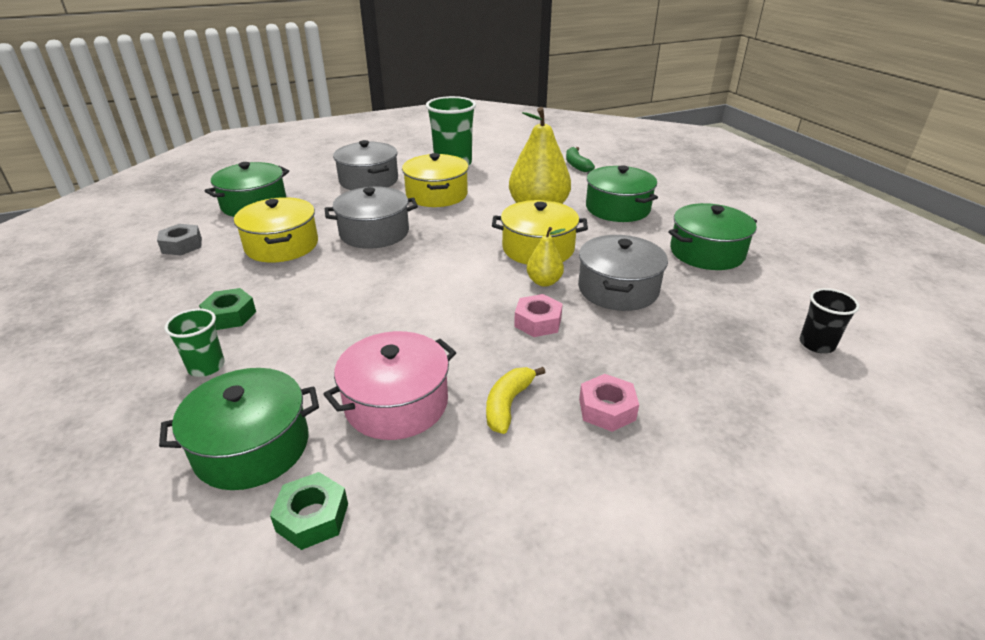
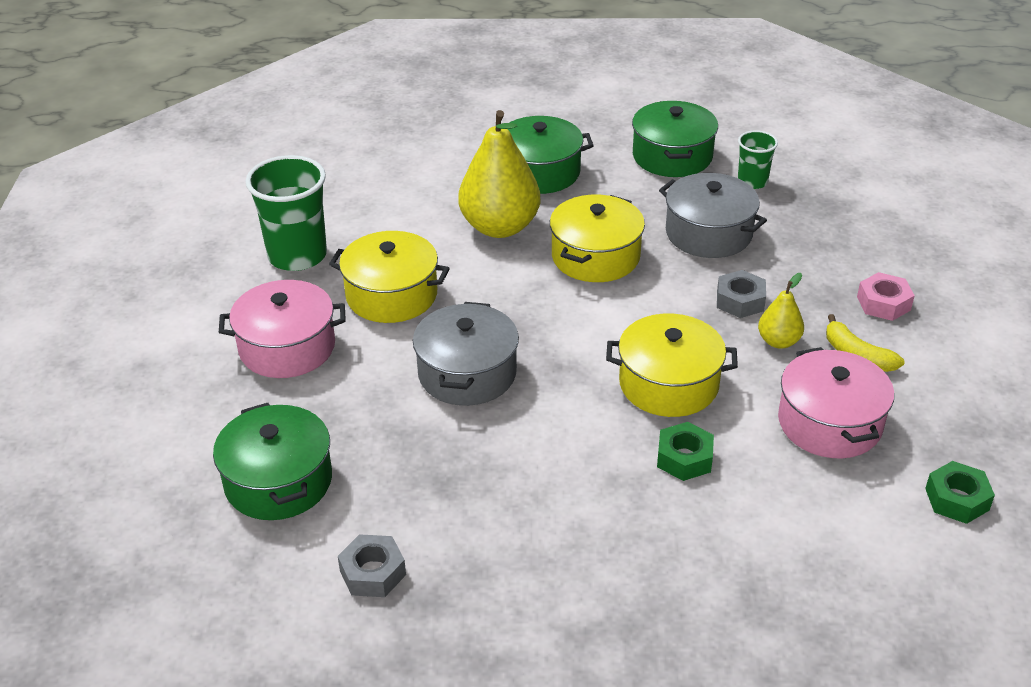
camera: 65 degrees left, 5 degrees up
green pot [159,368,319,490] -> none
green cup [165,308,225,377] -> green cup moved to [738,130,778,189]
green nut [199,288,256,330] -> green nut moved to [657,422,714,481]
yellow pot [234,197,318,263] -> yellow pot moved to [606,313,738,417]
grey pot [333,140,398,190] -> pink pot [219,280,346,378]
pink nut [514,294,563,337] -> grey nut [717,270,766,318]
yellow pear [527,227,566,287] -> yellow pear moved to [758,273,804,349]
green banana [566,147,595,172] -> none
black cup [800,288,860,353] -> none

